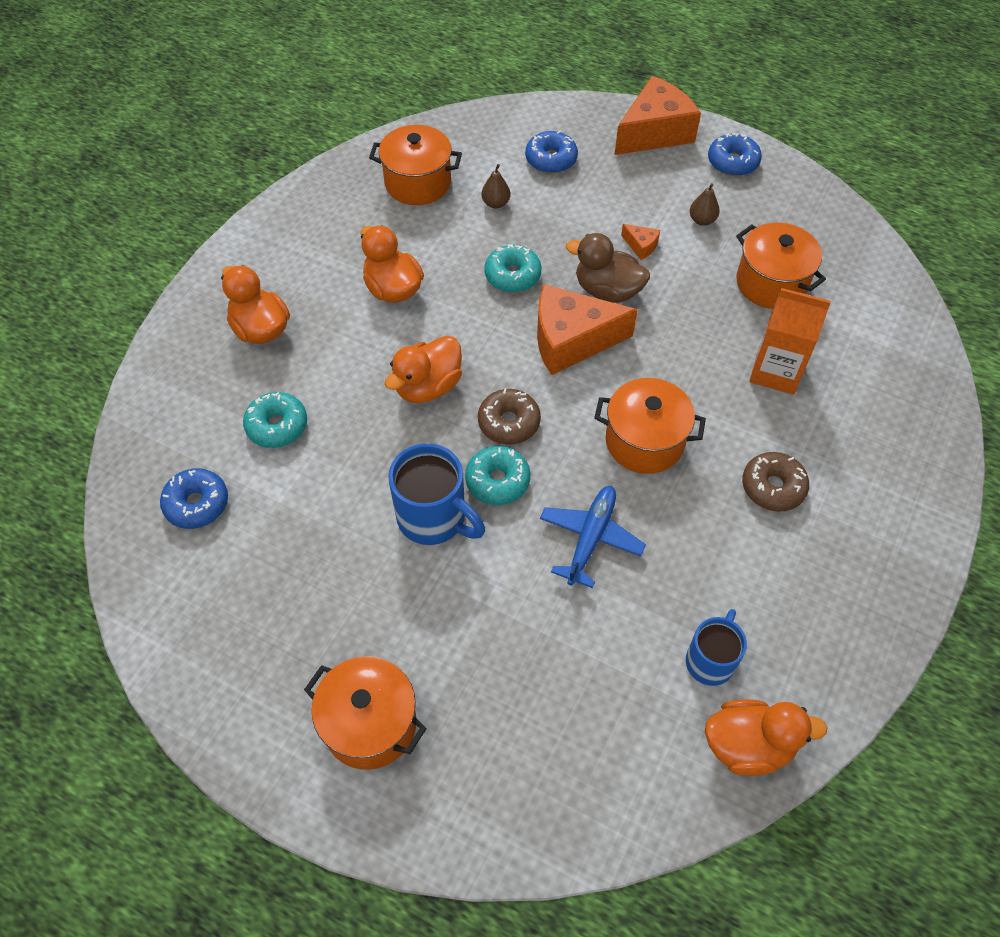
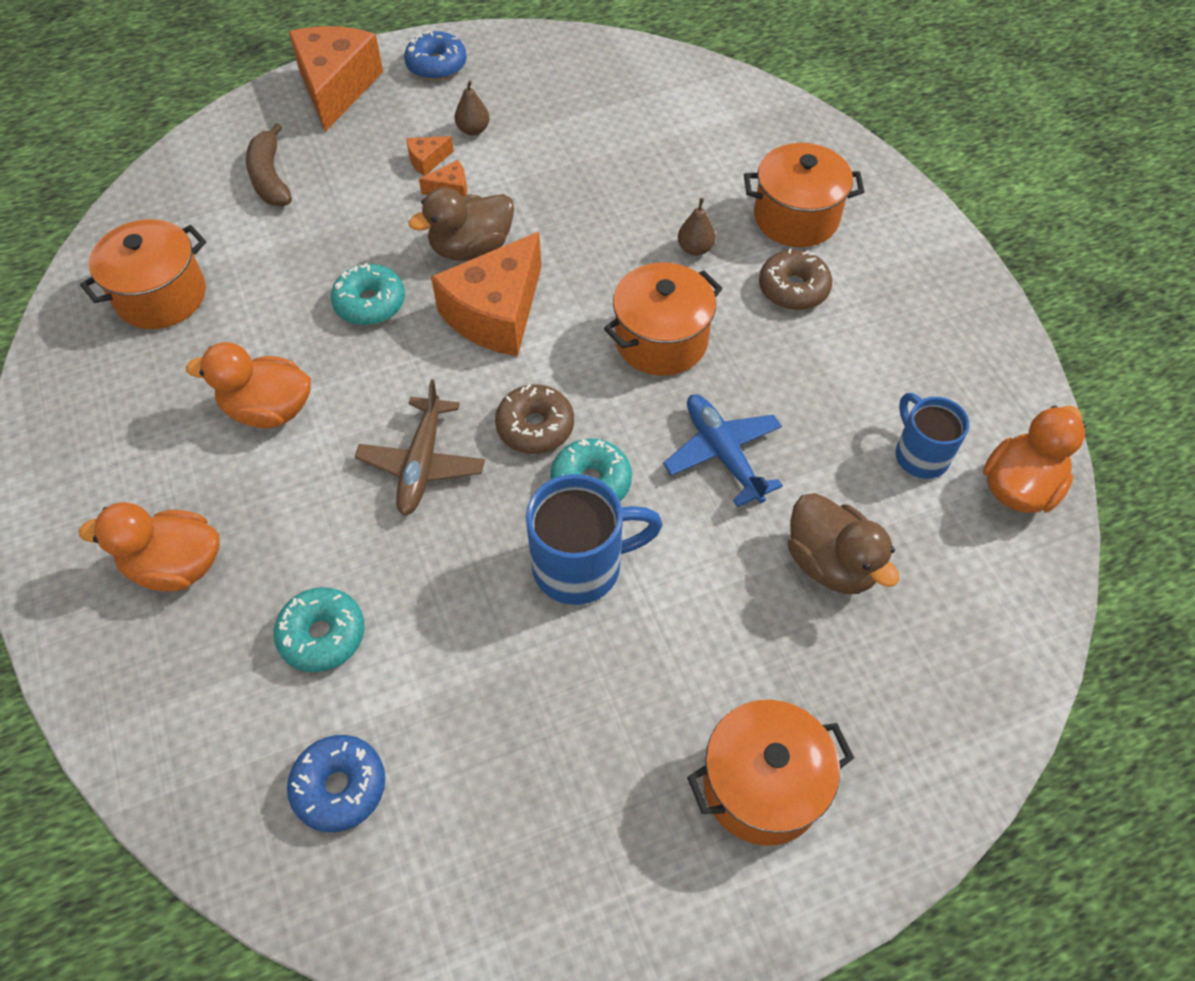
camera: 50 degrees left, 0 degrees up
orange duck [385,336,462,403] -> brown plane [355,379,485,516]
brown pear [481,164,511,208] -> brown pear moved to [678,198,716,256]
blue donut [525,131,578,173] -> brown banana [246,123,292,206]
orange pot [736,223,826,309] -> orange pot moved to [744,143,865,247]
orange carton [749,288,831,395] -> none
none -> orange cheese [406,136,454,176]
none -> brown duck [788,493,899,594]

